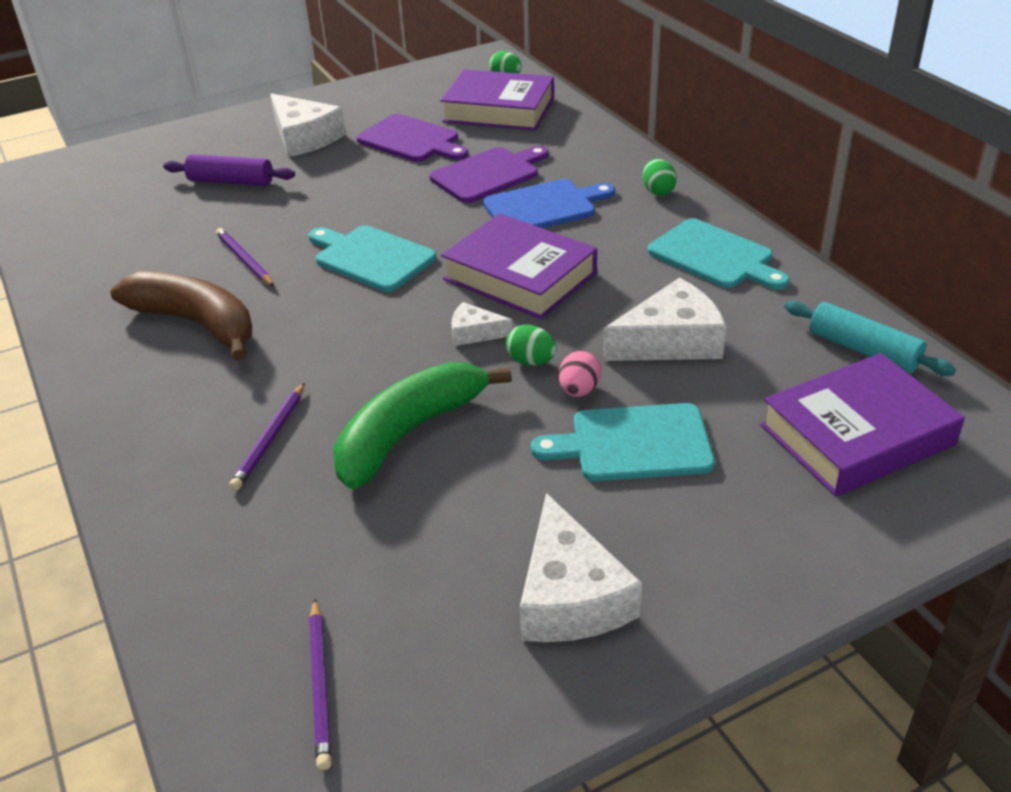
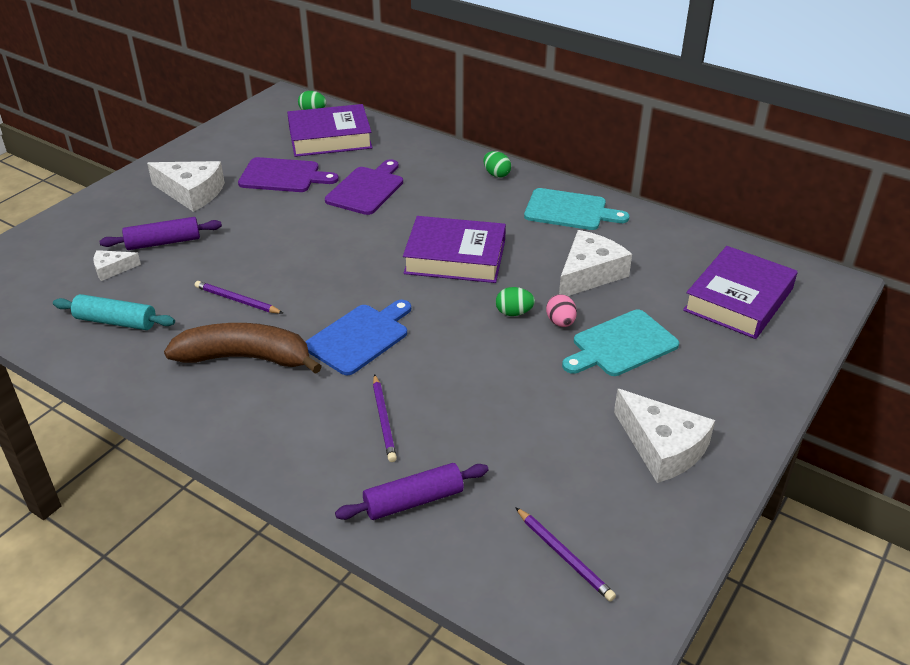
camera: 30 degrees left, 0 degrees up
turquoise cutting board [308,225,436,292] -> none
green banana [334,362,512,489] -> none
white cheese [452,302,513,346] -> white cheese moved to [93,250,141,281]
blue cutting board [483,179,615,228] -> blue cutting board moved to [305,300,411,375]
turquoise rolling pin [785,300,956,376] -> turquoise rolling pin moved to [53,294,175,330]
none -> purple rolling pin [335,463,489,520]

